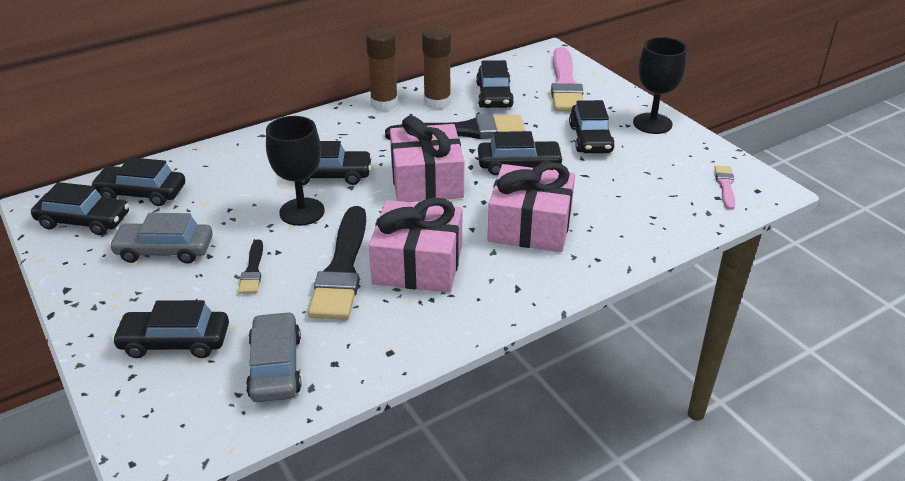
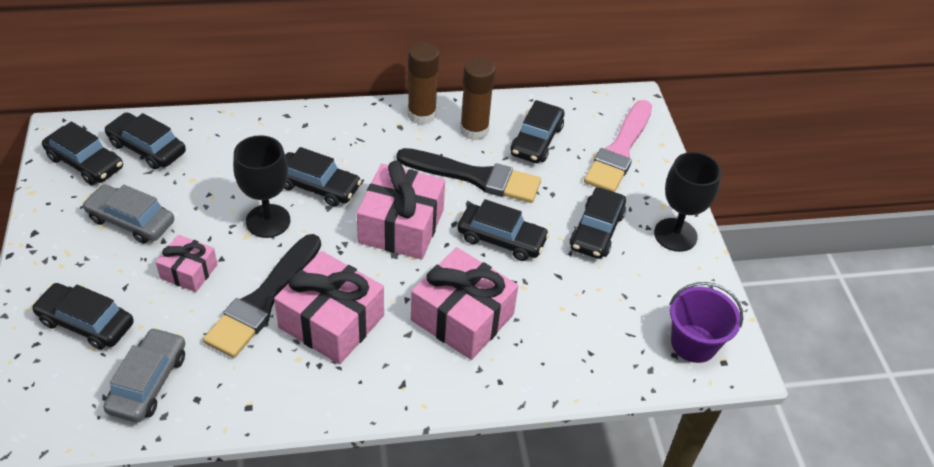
camera: 20 degrees right, 10 degrees up
black brush [238,239,263,294] -> pink gift [156,235,217,292]
pink brush [714,165,735,210] -> purple bucket [669,282,743,363]

